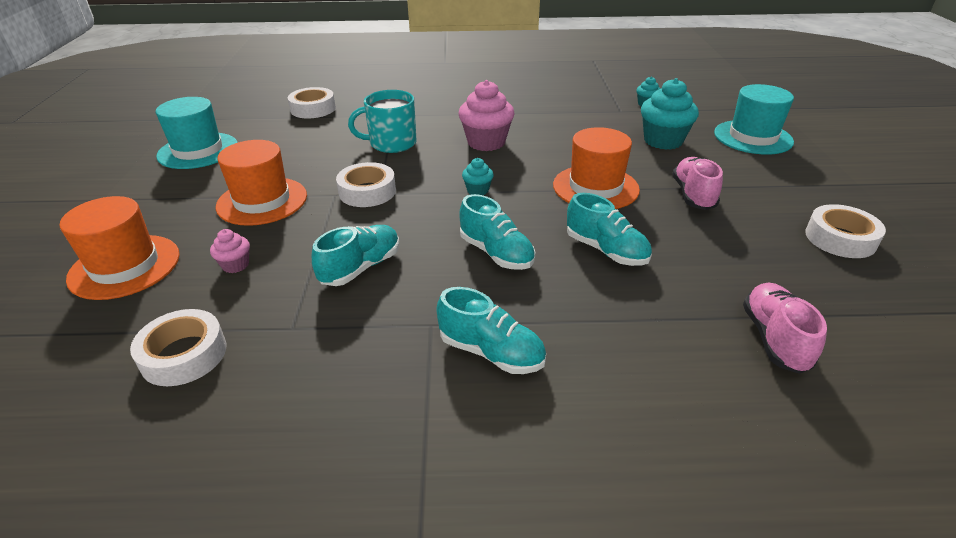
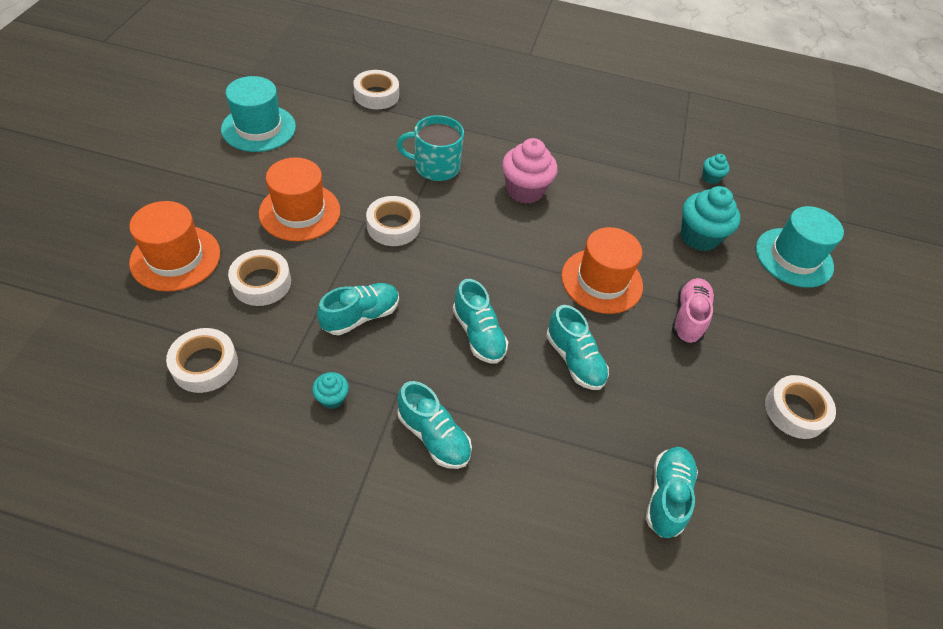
camera: 10 degrees right, 15 degrees up
pink cupcake [210,229,250,273] -> white tape [228,249,291,306]
turquoise cupcake [462,158,494,195] -> turquoise cupcake moved to [312,372,349,409]
pink shoe [743,283,827,374] -> turquoise shoe [646,447,698,538]

